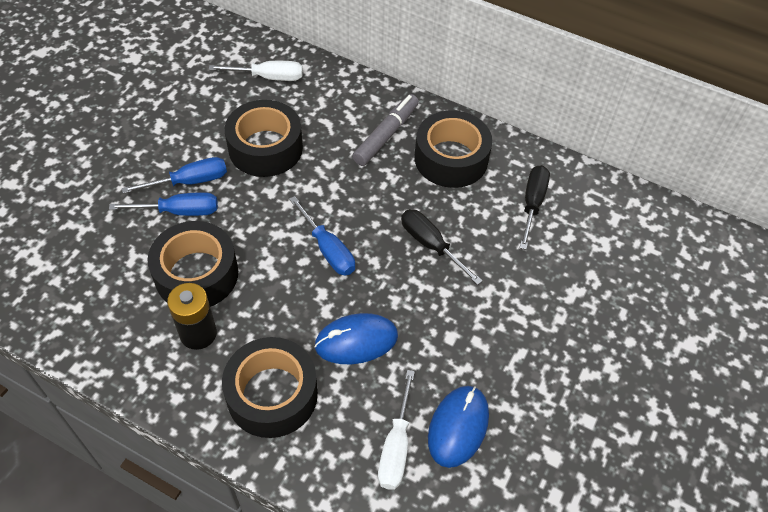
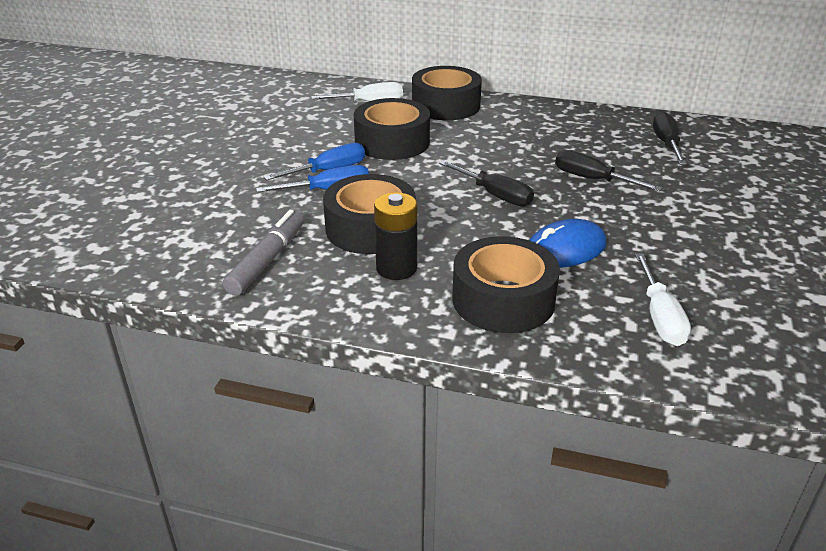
camera: 10 degrees left, 20 degrees down
blue screwdriver [289,196,355,275] -> black screwdriver [439,160,534,207]
grey marker [352,94,419,166] -> grey marker moved to [223,210,304,296]
black tape [415,110,492,188] -> black tape moved to [412,66,482,120]
blue mouse [428,386,489,468] -> none

